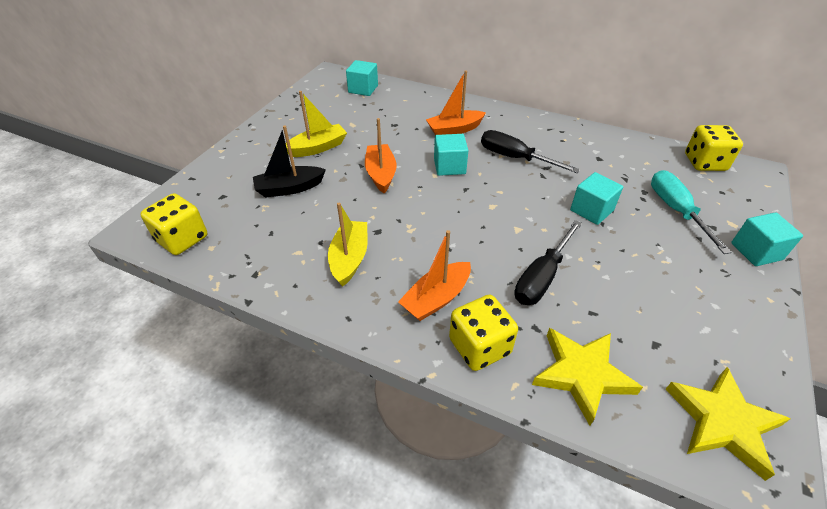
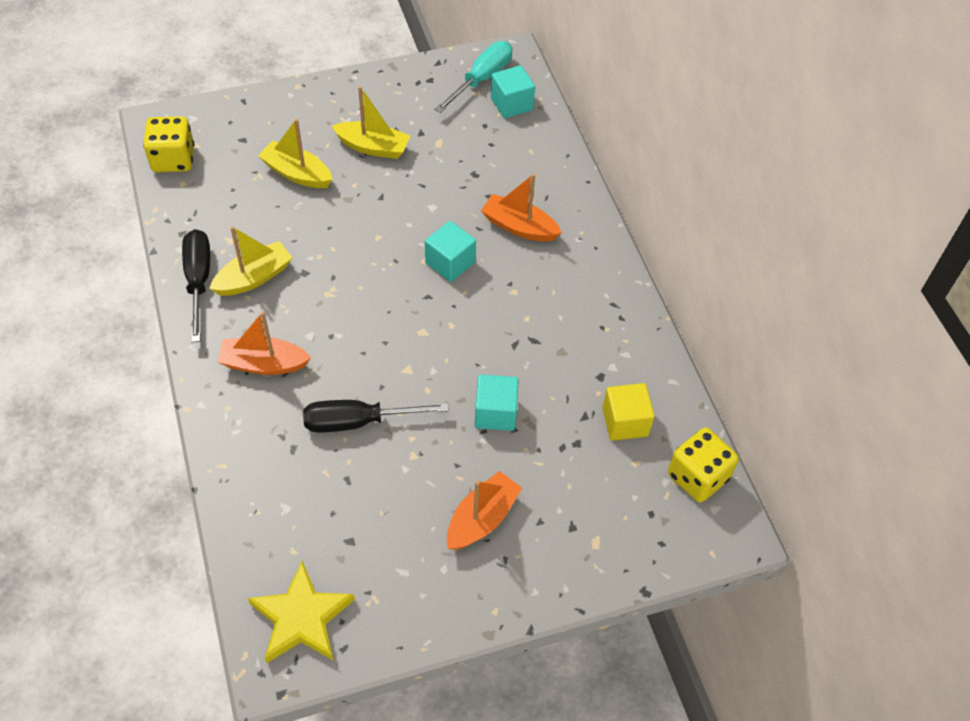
camera: 45 degrees right, 10 degrees up
black boat [253,126,326,198] -> yellow boat [258,119,333,188]
orange boat [365,118,397,193] -> orange boat moved to [447,471,522,550]
yellow dice [449,295,518,371] -> none
black screwdriver [481,130,580,173] -> black screwdriver moved to [182,229,210,342]
yellow star [532,328,643,426] -> none
turquoise screwdriver [651,170,731,254] -> turquoise screwdriver moved to [434,41,512,113]
turquoise cube [731,212,803,266] -> none
none -> yellow cube [602,383,655,441]

